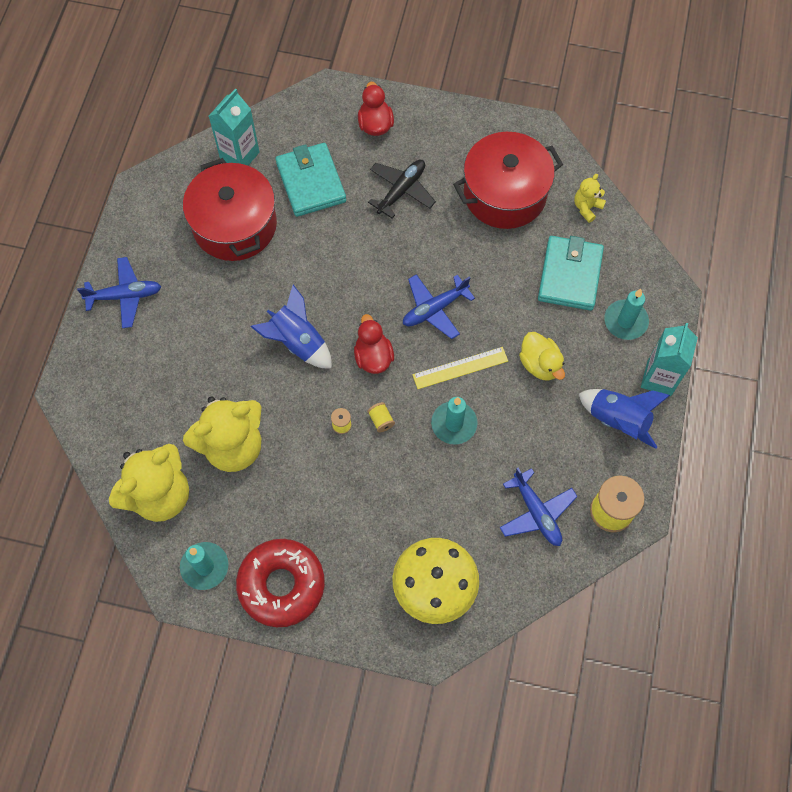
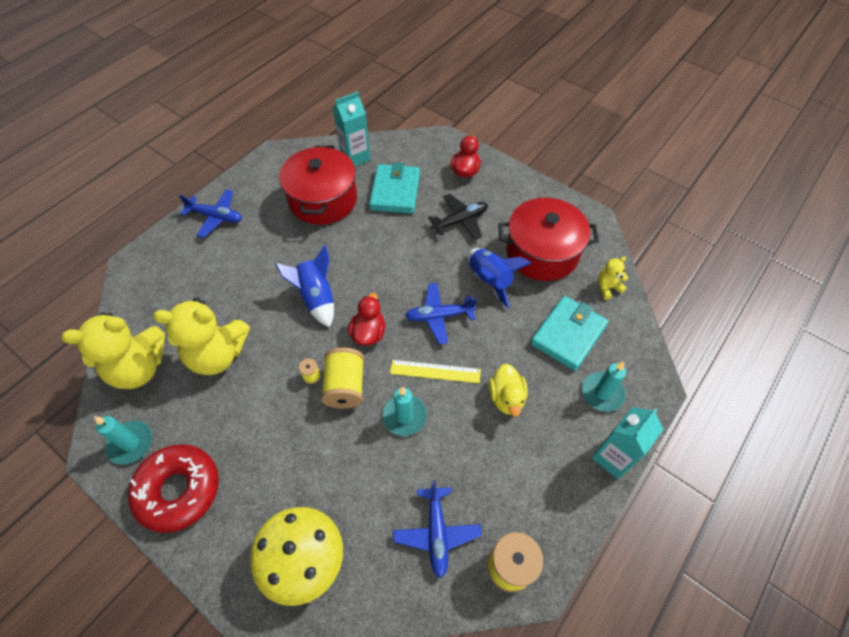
camera: 25 degrees right, 10 degrees down
yellow spool [368,402,395,432] -> yellow spool [321,347,364,409], size x2.17
blue rocket [579,389,670,449] -> blue rocket moved to [468,248,531,308]

